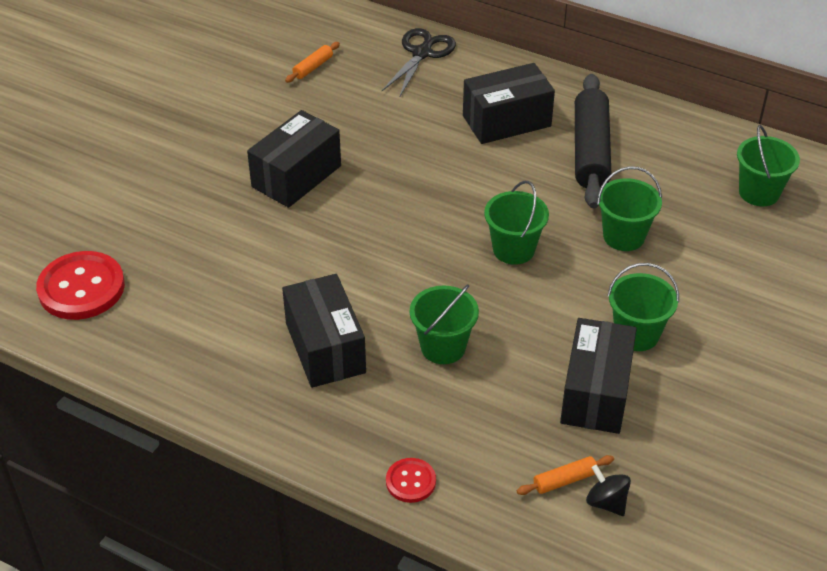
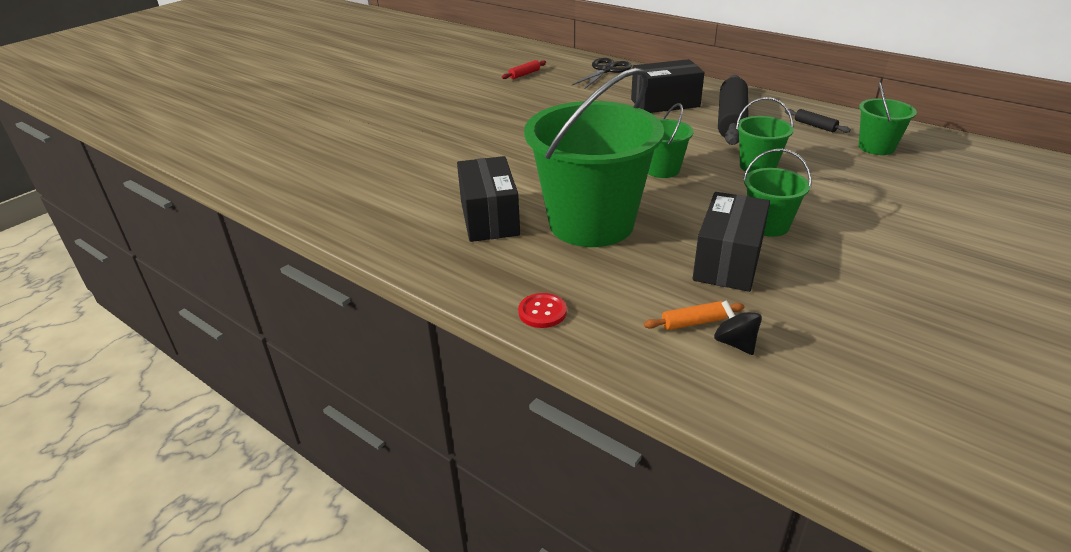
camera: 10 degrees right, 10 degrees down
red button [36,251,125,320] -> none
black box [247,110,341,208] -> none
orange rolling pin [285,42,340,83] -> red rolling pin [502,60,546,79]
green bucket [410,284,479,364] -> green bucket [524,68,664,247], size x2.14
none -> black rolling pin [785,109,851,133]

